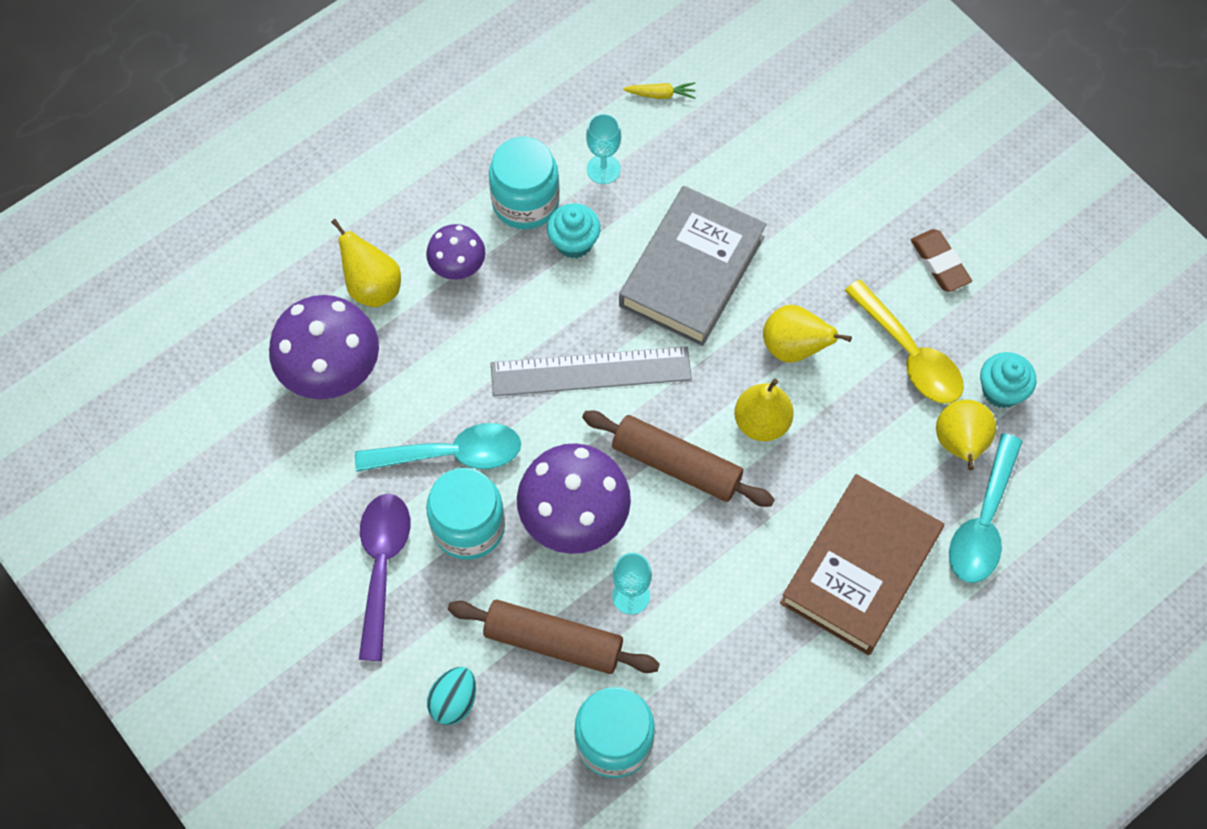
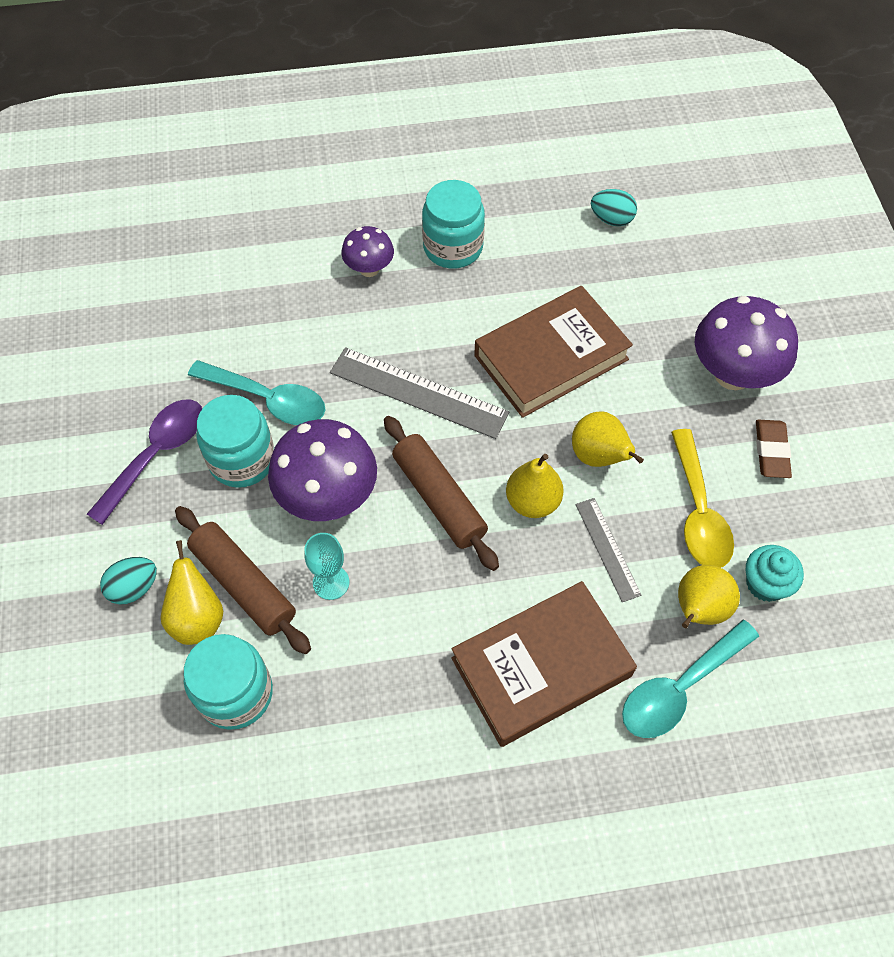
camera: 30 degrees right, 5 degrees down
purple mushroom [269,295,379,399] -> purple mushroom moved to [695,296,798,390]
yellow pear [331,219,401,307] -> yellow pear moved to [161,540,223,645]
turquoise cupcake [547,203,601,258] -> none
turquoise goblet [586,113,621,184] -> none
grey book [619,186,767,346] -> brown book [474,286,633,418]
yellow carrot [623,82,696,99] -> turquoise egg [591,189,637,226]
none -> grey ruler [576,498,641,602]

